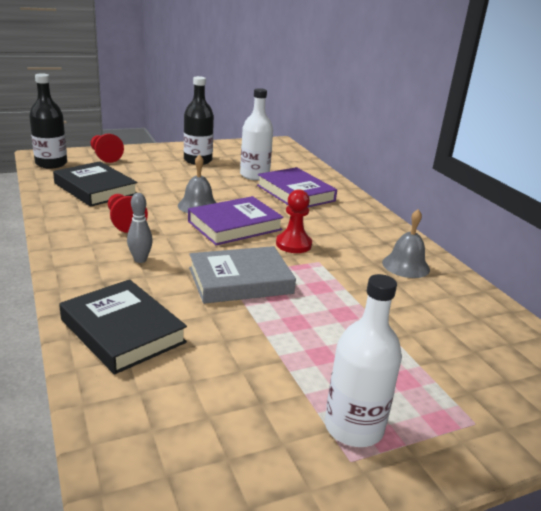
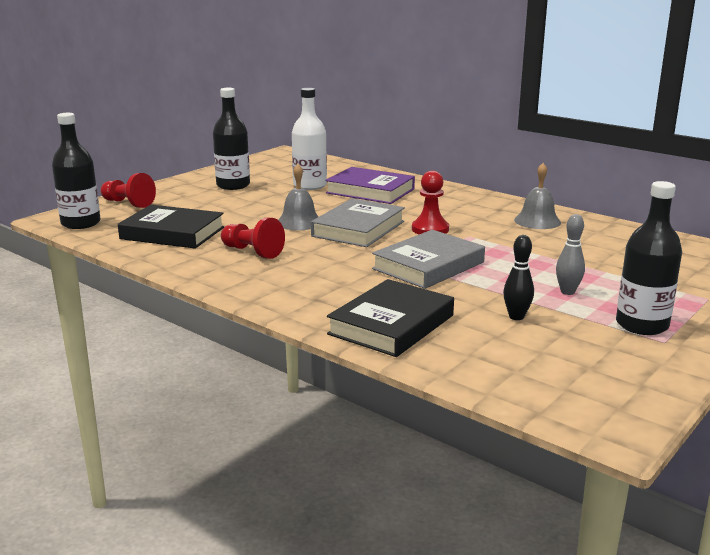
camera: 25 degrees left, 5 degrees down
black book [59,279,187,374] -> black book turned 75 degrees counterclockwise [327,279,454,357]
grey bowling pin [127,193,153,263] -> grey bowling pin moved to [556,214,585,295]
purple book [188,196,284,245] -> grey book [311,198,405,247]
white bottle [325,274,402,447] -> black bottle [616,181,682,335]
none -> black bowling pin [503,235,534,320]

